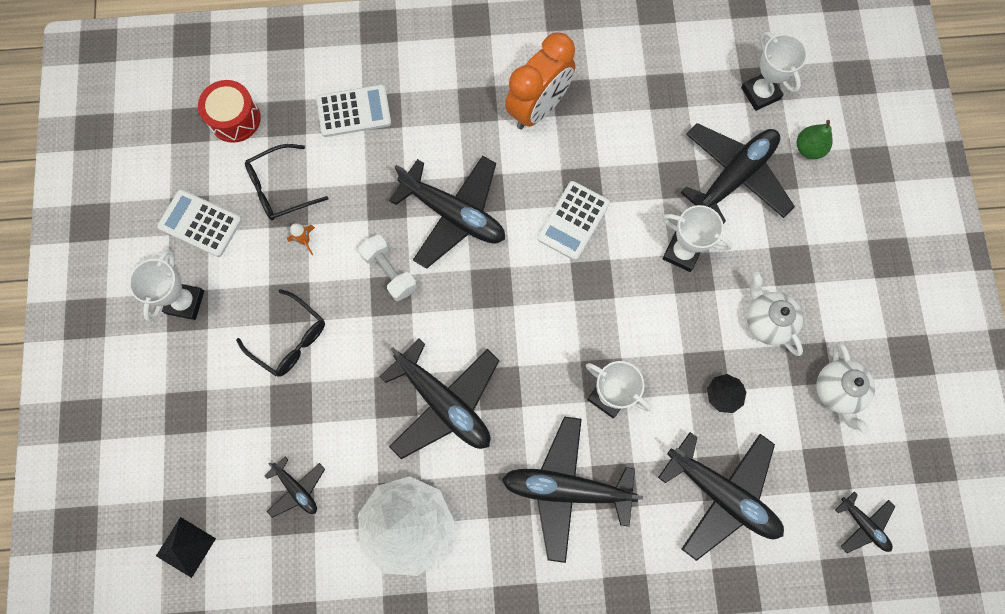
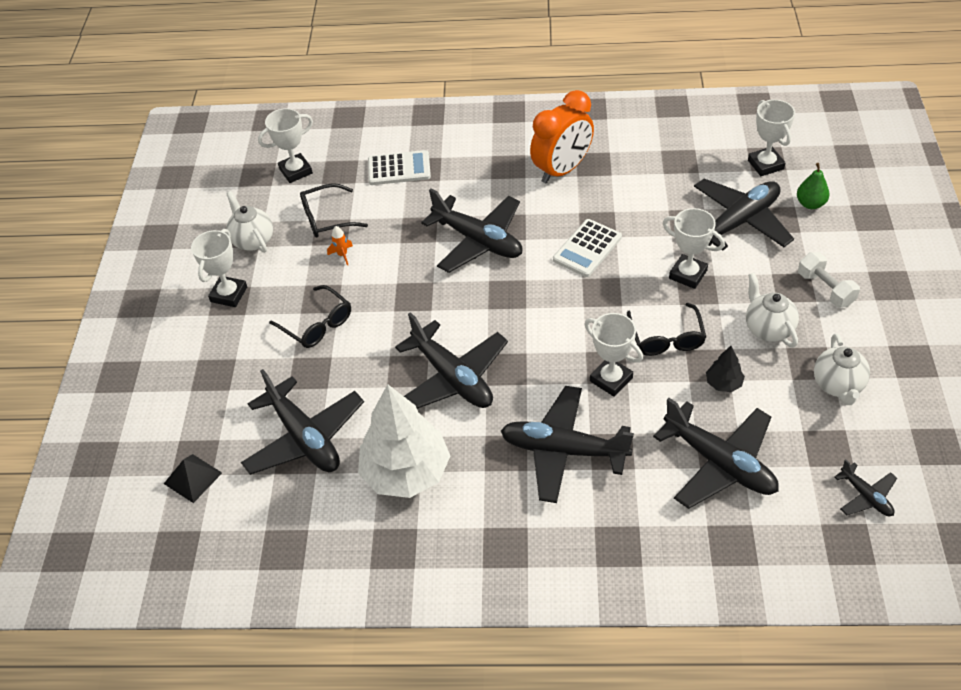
camera: 10 degrees right, 25 degrees down
white calculator [157,189,242,257] -> white teapot [226,191,273,253]
red drum [198,80,261,143] -> white trophy [258,108,313,183]
black plane [264,457,325,518] -> black plane [241,369,364,475], size x2.04
white dumbbell [358,234,417,301] -> white dumbbell moved to [798,252,860,308]
none -> black glasses [627,303,706,356]

